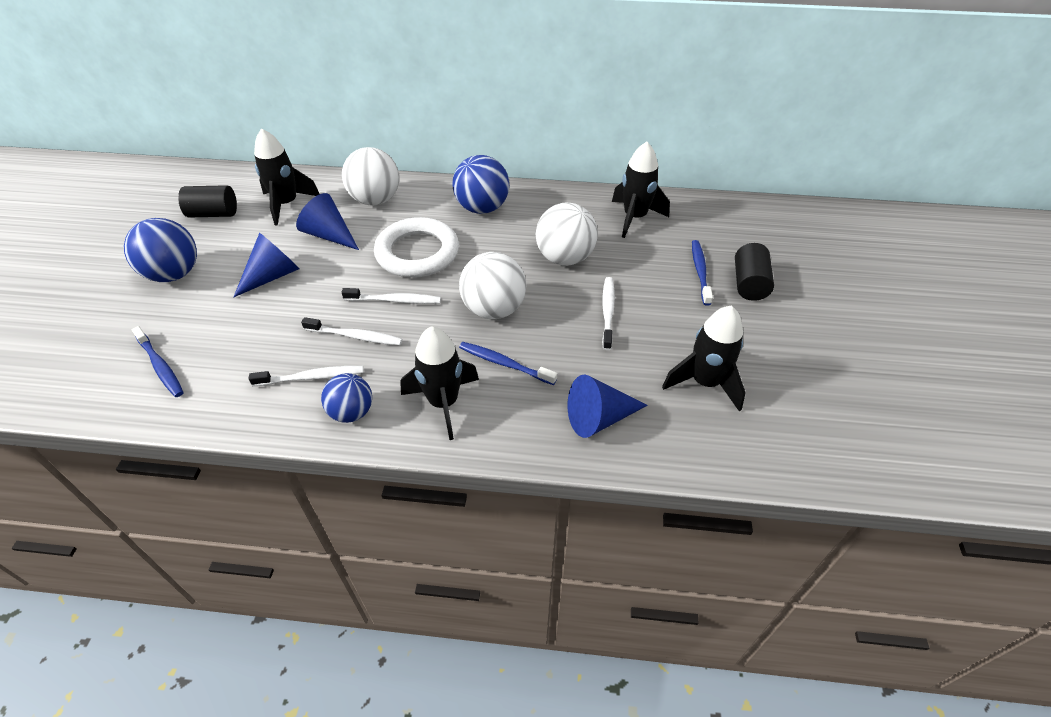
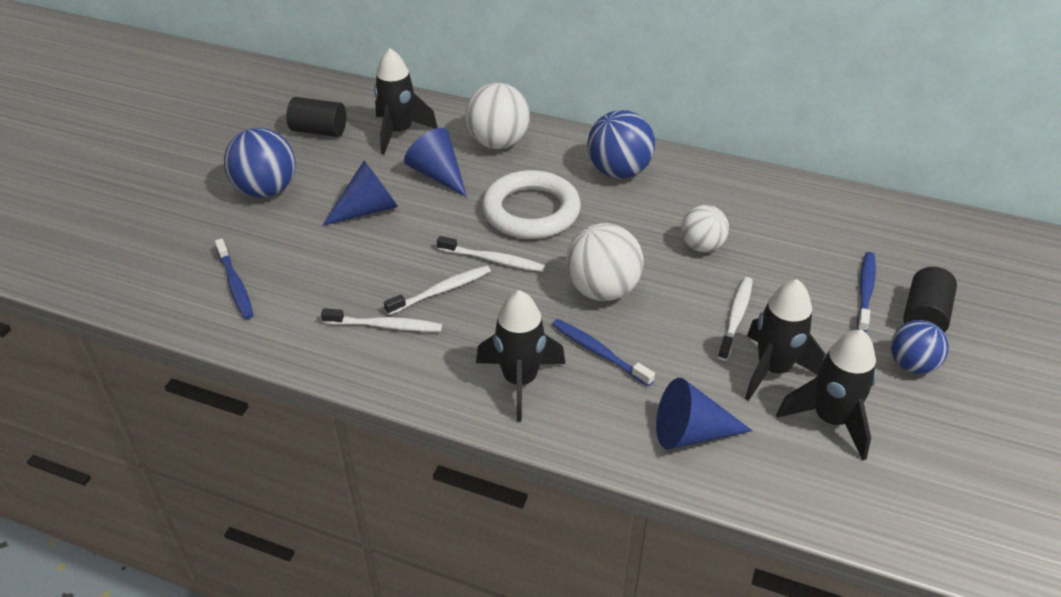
camera: 15 degrees right, 5 degrees down
white toothbrush [301,317,402,345] -> white toothbrush turned 60 degrees counterclockwise [384,265,491,315]
blue ball [321,373,372,423] -> blue ball moved to [891,320,949,374]
white ball [536,203,598,266] -> white ball [681,205,729,252], size x0.64
black rocket [612,142,670,238] -> black rocket moved to [745,279,826,401]

